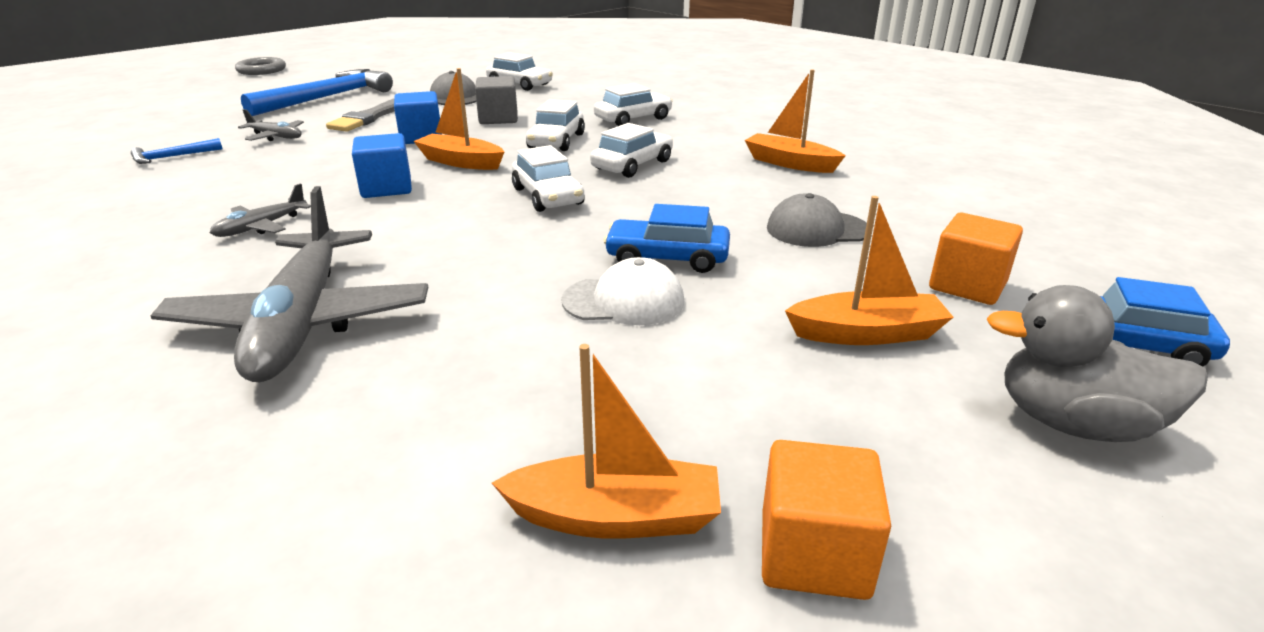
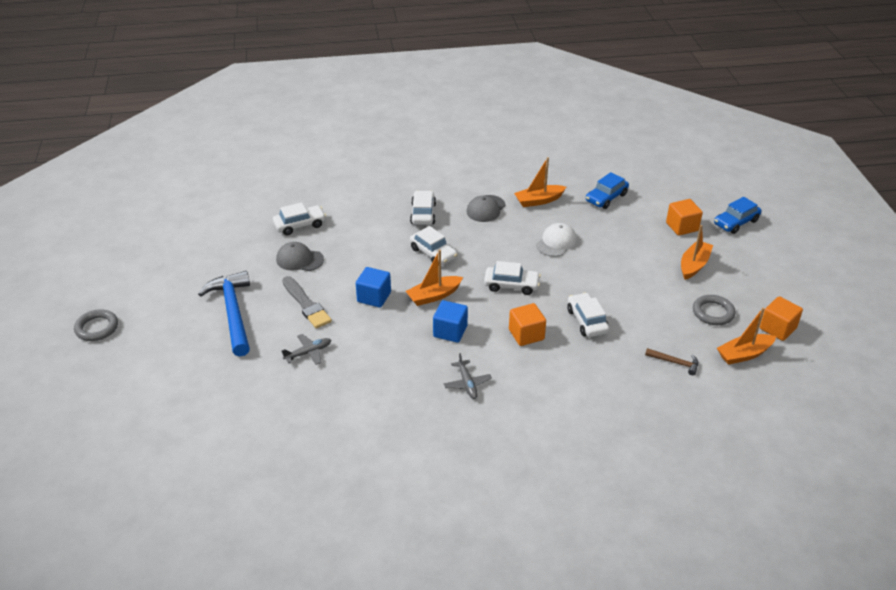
camera: 55 degrees left, 10 degrees up
blue hammer [131,138,222,164] -> none
grey plane [150,186,428,382] -> none
grey cube [475,76,518,124] -> none
orange boat [492,344,721,539] -> orange boat turned 150 degrees counterclockwise [717,308,776,365]
white cap [561,257,684,325] -> white cap moved to [536,223,577,257]
white car [590,123,673,178] -> white car moved to [567,292,609,337]
blue car [604,204,730,273] -> blue car moved to [586,172,629,209]
grey cap [767,193,867,247] -> grey cap moved to [466,195,505,222]
grey duck [987,285,1208,442] -> none
none -> orange cube [509,303,546,346]
none -> brown hammer [645,348,698,375]
none -> grey ring [693,295,736,325]

